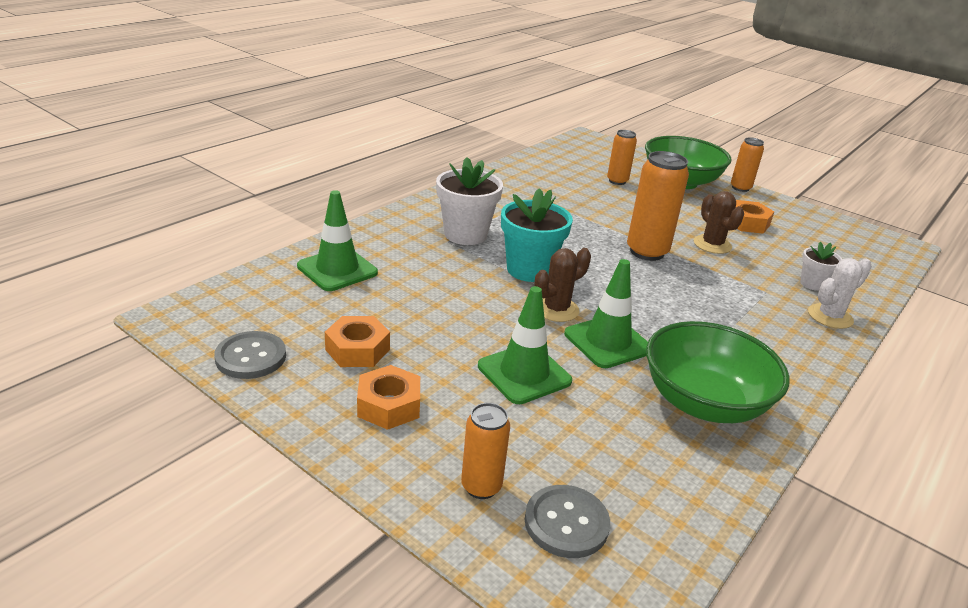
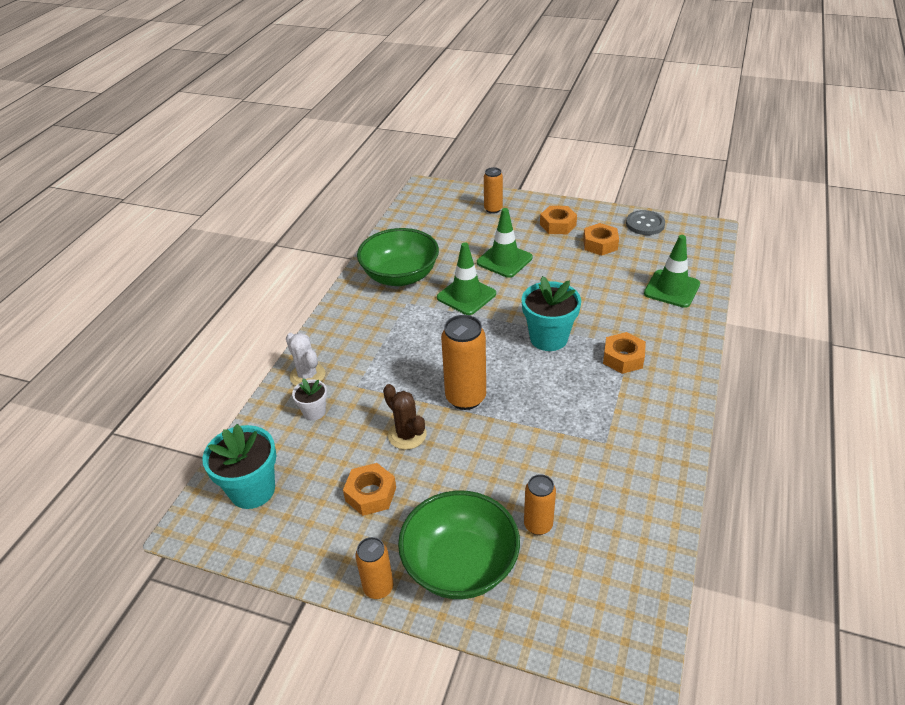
camera: 165 degrees right, 10 degrees up
white flower pot [436,157,503,245] -> orange nut [603,332,646,374]
grey button [525,485,610,558] -> none
brown cactus [534,248,591,322] -> none
white cactus [808,258,872,329] -> white cactus turned 75 degrees counterclockwise [286,333,326,386]
none -> turquoise flower pot [202,424,277,509]

